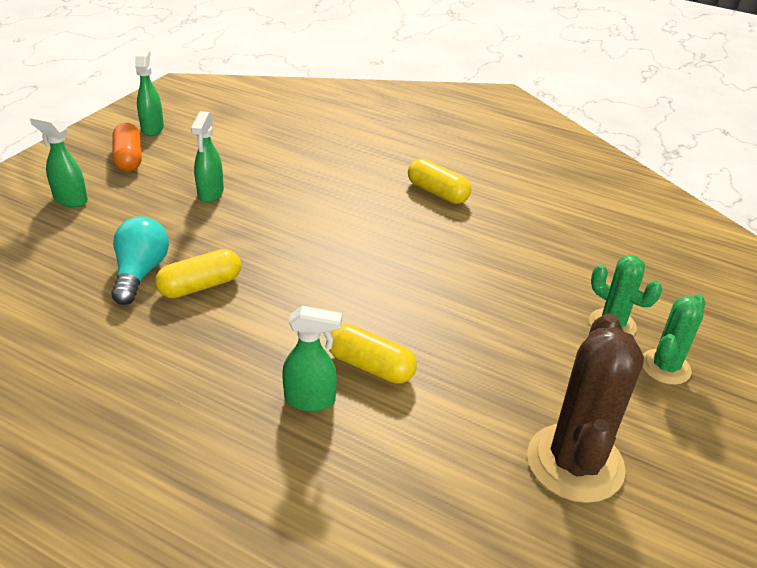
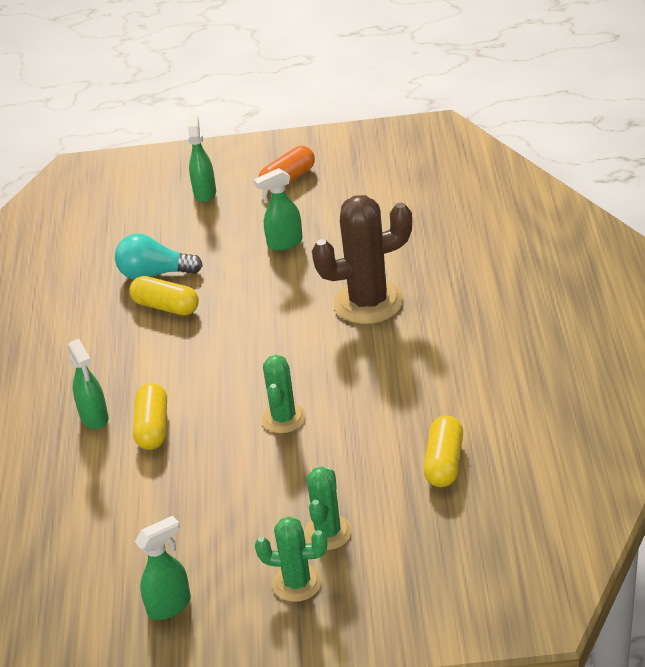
camera: 65 degrees right, 0 degrees up
turquoise light bulb [111,216,169,305] -> turquoise light bulb turned 150 degrees counterclockwise [115,233,203,280]
green spray bottle [135,49,164,136] -> green spray bottle moved to [135,516,191,620]
yellow capsule [408,158,471,204] -> yellow capsule moved to [424,415,463,487]
brown cactus [527,313,644,503] -> brown cactus moved to [312,195,412,324]
none -> green cactus [262,355,306,433]

